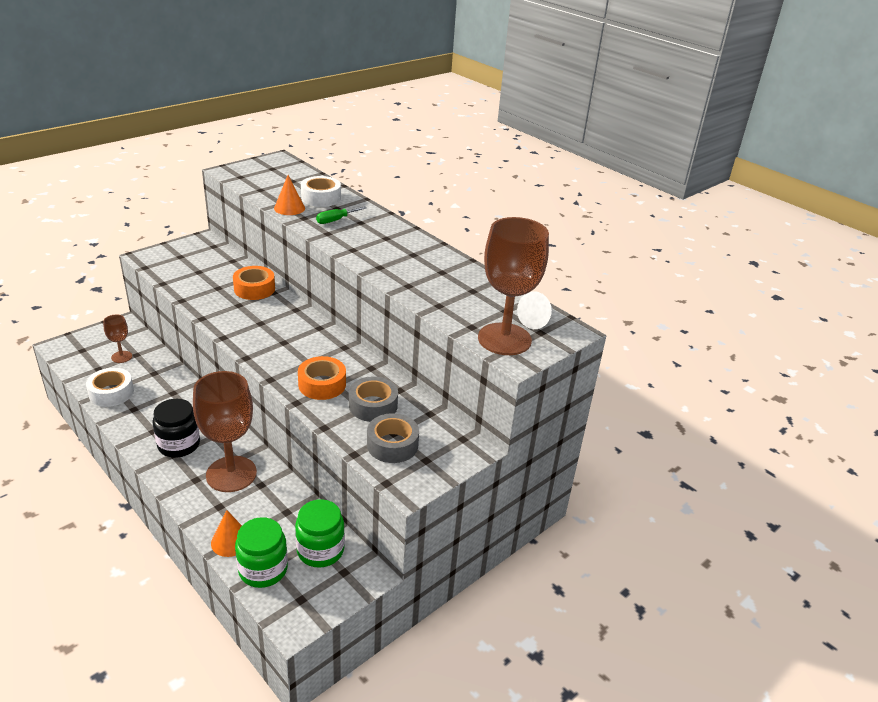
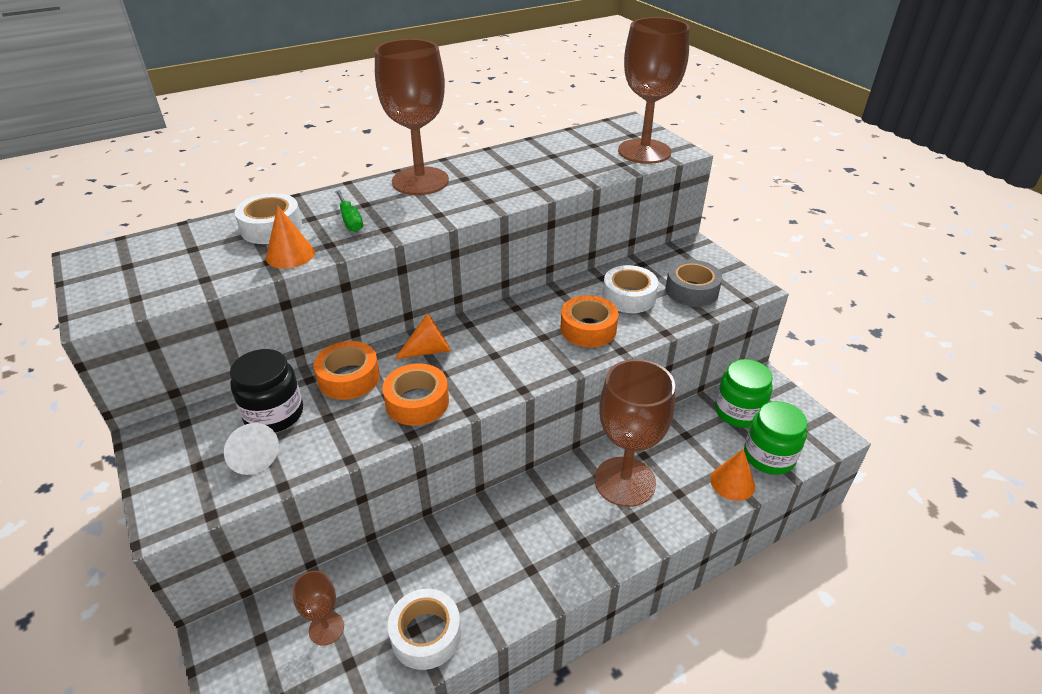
camera: 75 degrees left, 5 degrees up
black jar [153,399,200,458] -> black jar moved to [230,349,303,432]
grey tape [349,376,398,422] -> white tape [603,265,658,313]
white cone [517,291,553,329] -> white cone moved to [224,423,279,475]
none -> brown goblet [375,39,449,195]
none -> orange tape [382,363,449,426]
none -> orange cone [395,313,451,359]

